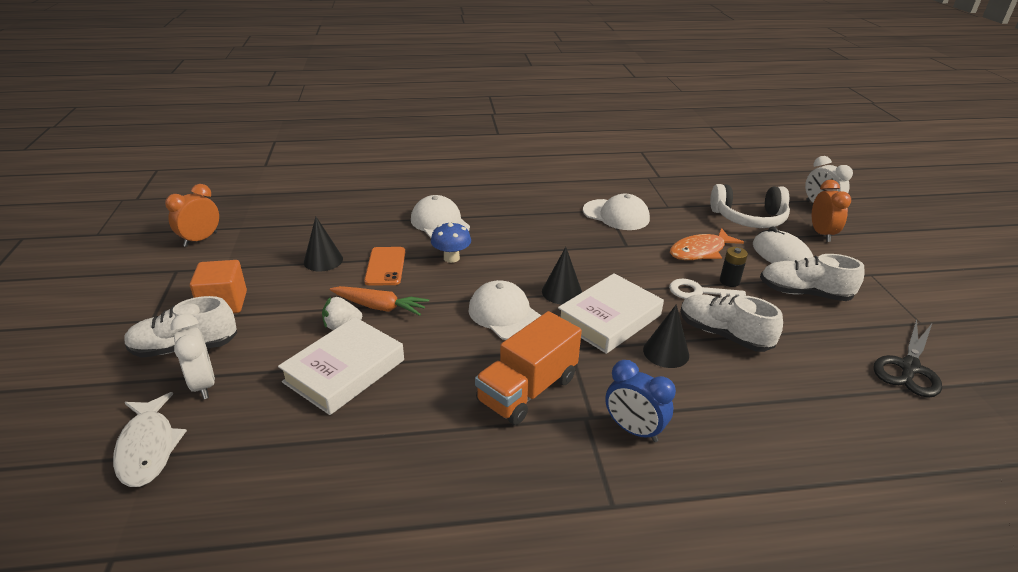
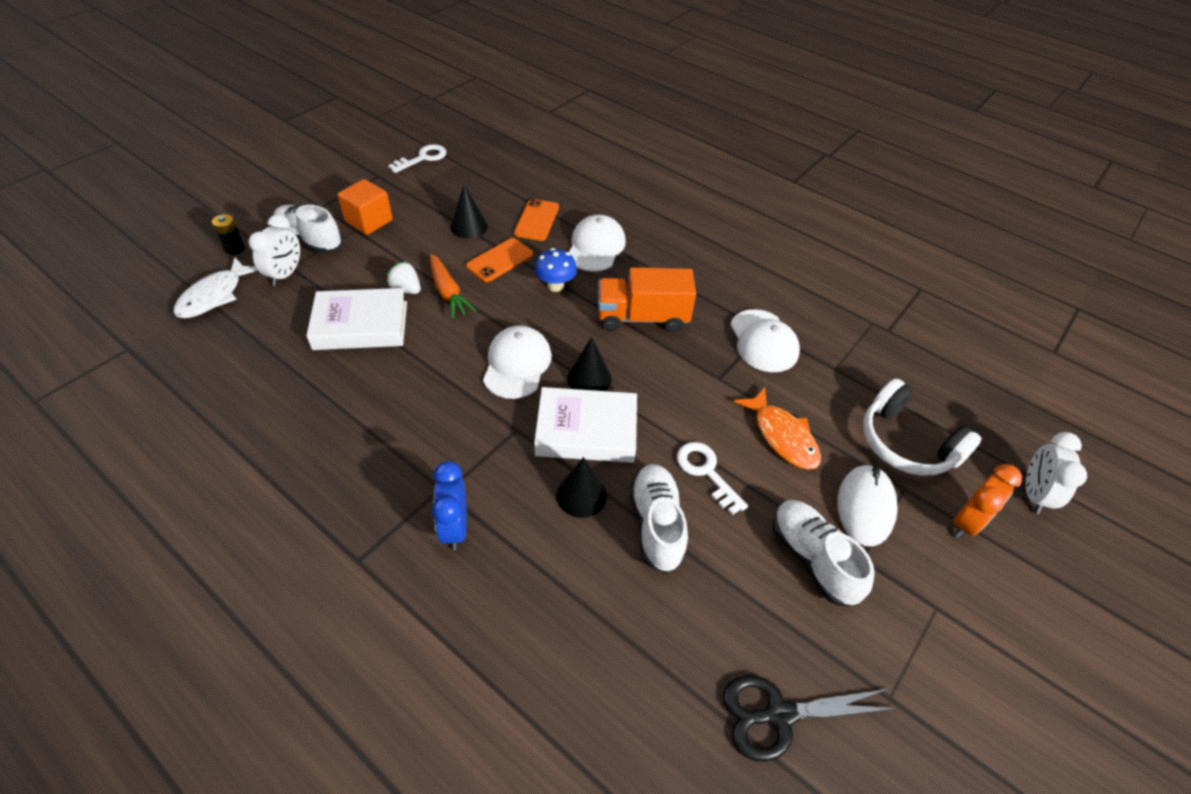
camera: 45 degrees right, 15 degrees up
orange clock [165,184,219,247] -> white key [388,144,447,173]
orange truck [475,311,582,425] -> orange truck moved to [598,267,696,332]
orange fish [670,228,744,260] -> orange fish turned 135 degrees counterclockwise [734,387,821,470]
black battery [720,247,748,287] -> black battery moved to [212,214,245,255]
none -> orange phone [514,199,559,241]

